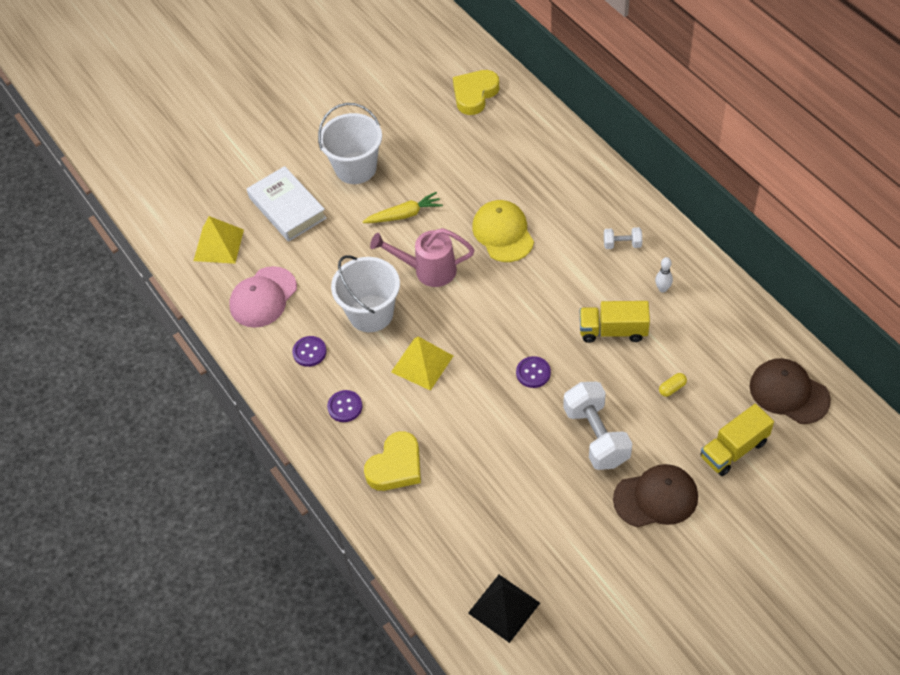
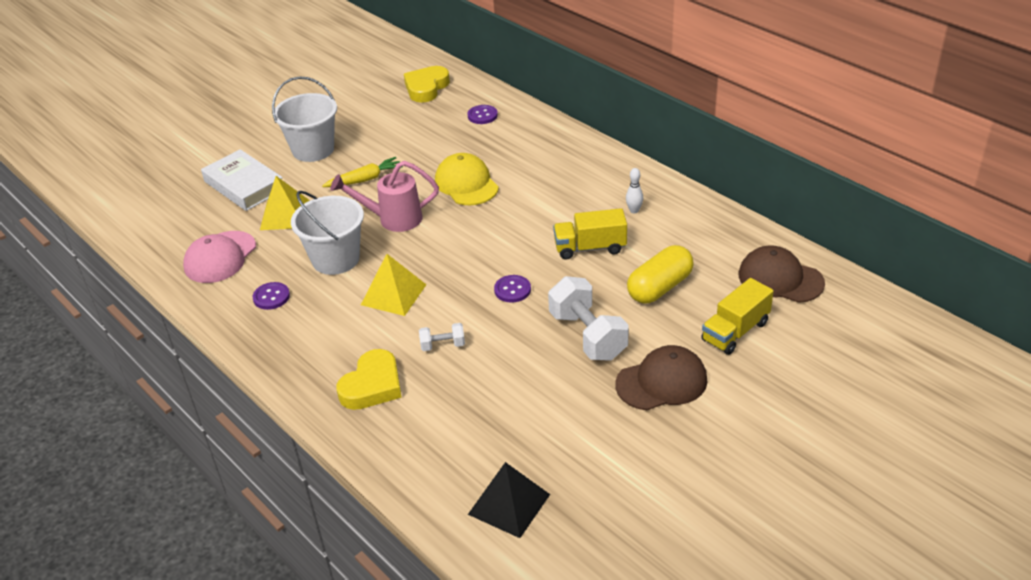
camera: 10 degrees left, 15 degrees down
yellow pyramid [193,216,244,264] -> yellow pyramid moved to [260,176,310,230]
purple button [327,390,362,422] -> purple button moved to [468,105,498,124]
white dumbbell [604,227,642,249] -> white dumbbell moved to [419,323,465,351]
yellow capsule [659,373,687,397] -> yellow capsule [627,245,694,303], size x2.40

